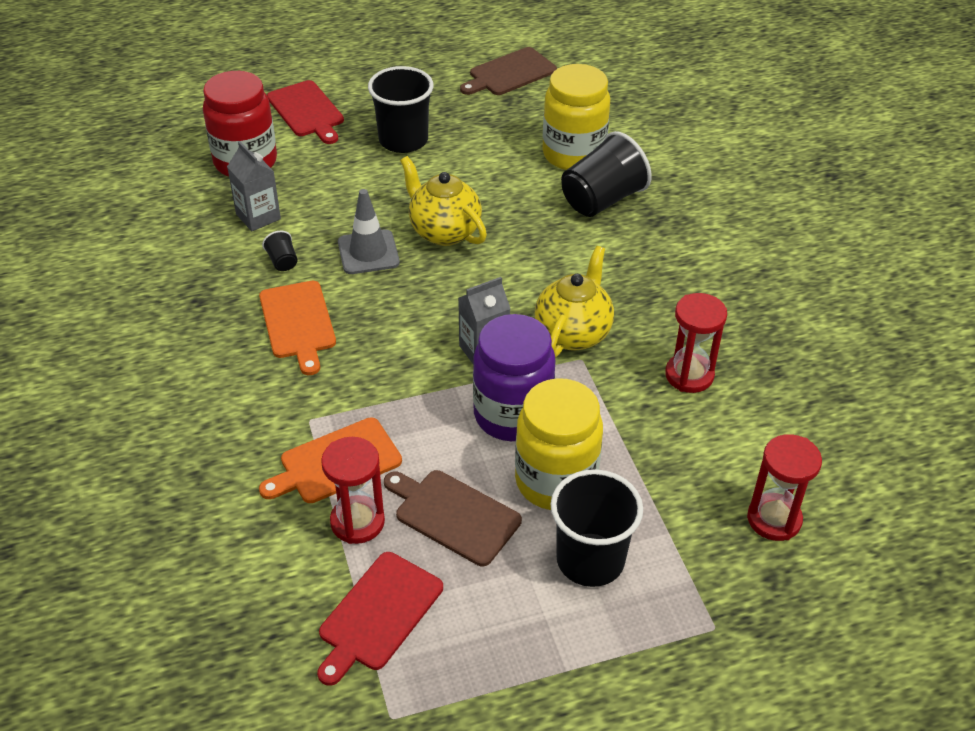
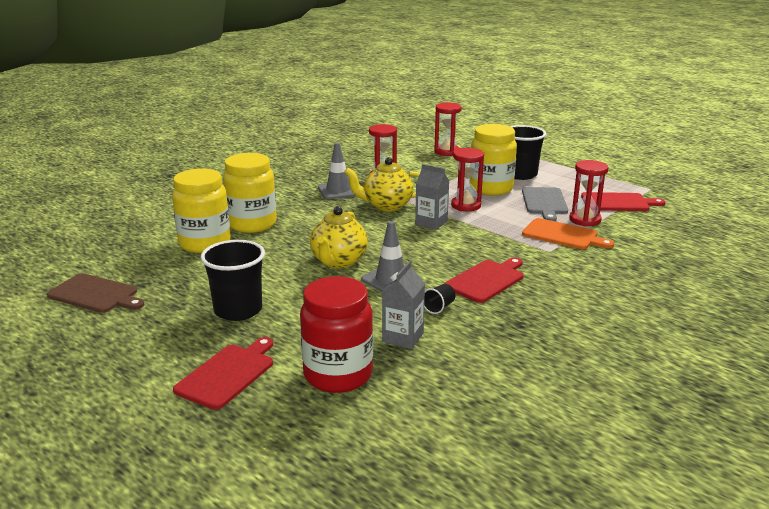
camera: 120 degrees left, 20 degrees down
orange cutting board [259,281,336,375] -> red cutting board [445,257,523,303]
brown cutting board [384,470,522,566] -> grey cutting board [522,187,568,221]
purple jar [473,314,556,441] -> red hourglass [451,148,484,211]
black cup [561,131,652,217] -> yellow jar [223,153,277,233]
none -> grey traffic cone [318,142,356,199]

